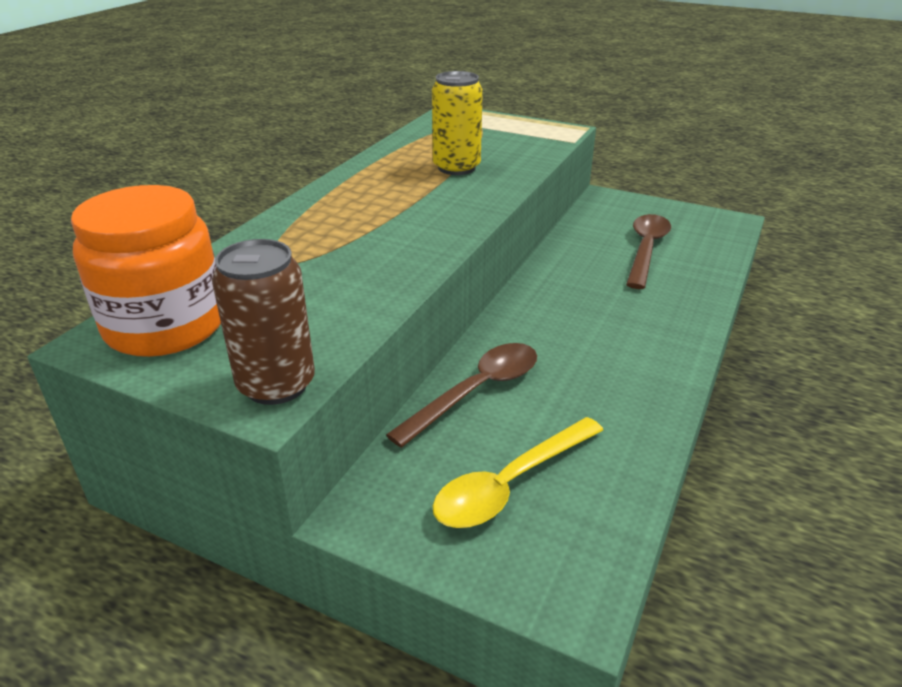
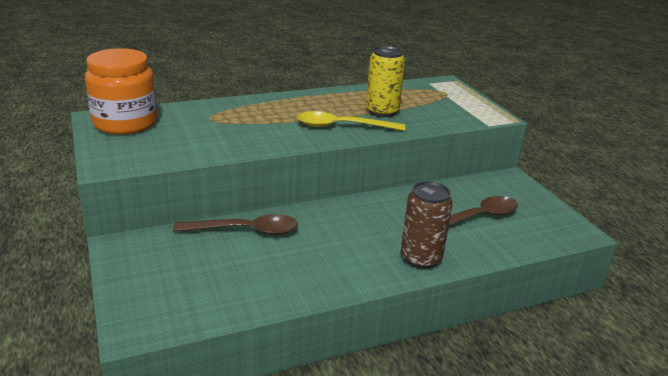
camera: 40 degrees right, 5 degrees down
brown can [212,239,315,405] -> brown can moved to [401,181,453,269]
yellow spoon [433,417,603,528] -> yellow spoon moved to [297,111,405,131]

